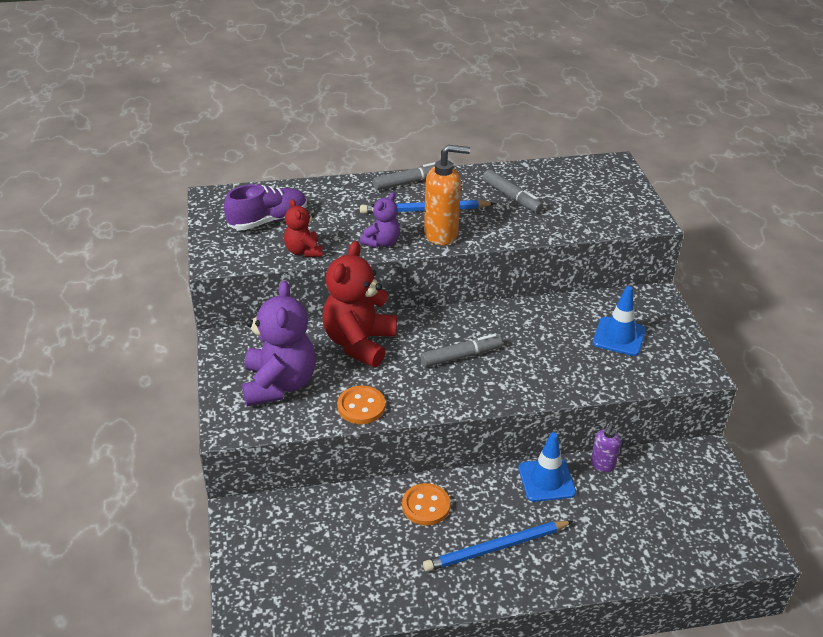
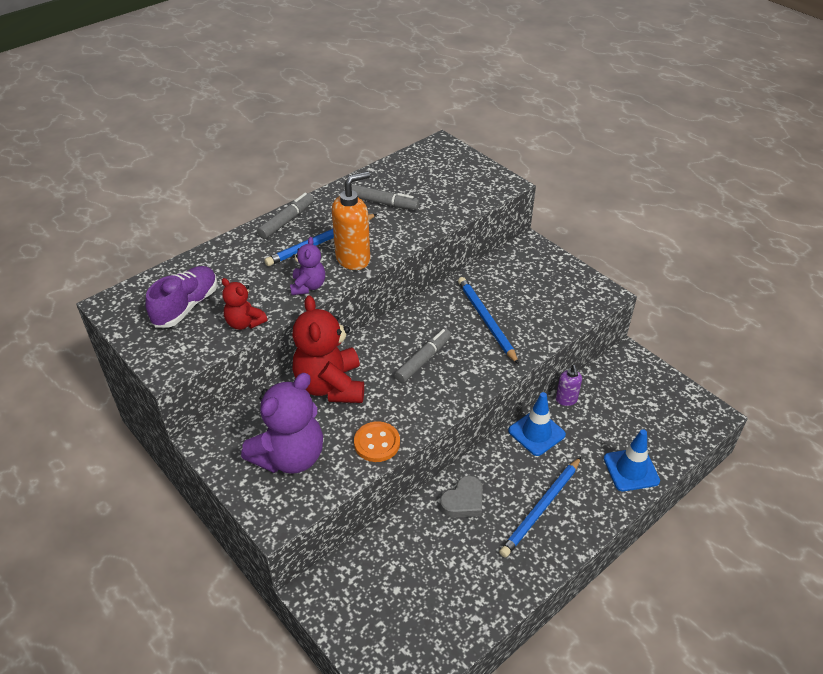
camera: 30 degrees left, 5 degrees up
purple teddy bear [242,281,316,406] -> purple teddy bear turned 75 degrees clockwise [241,373,323,474]
orange button [402,483,450,526] -> grey heart [440,476,483,518]
blue traffic cone [593,286,646,356] -> blue traffic cone moved to [604,429,660,491]
none -> blue pencil [458,277,519,364]

